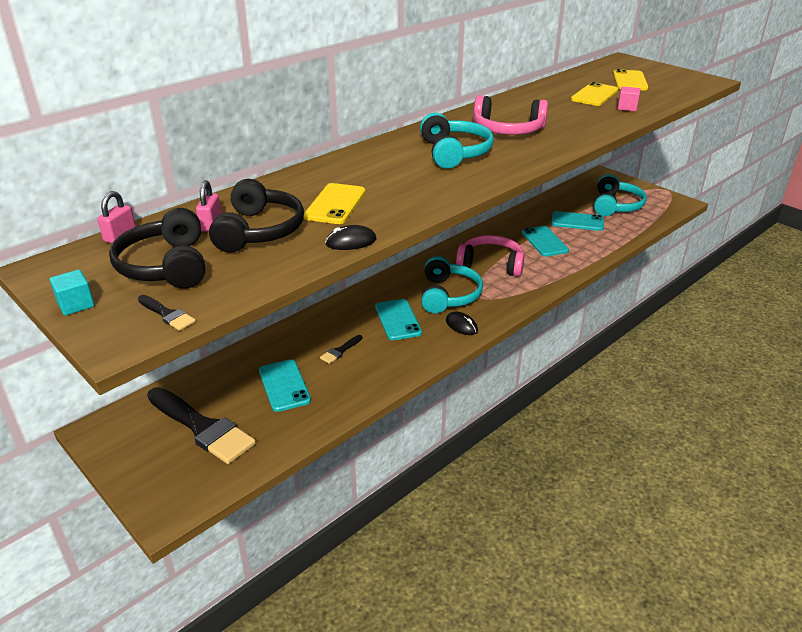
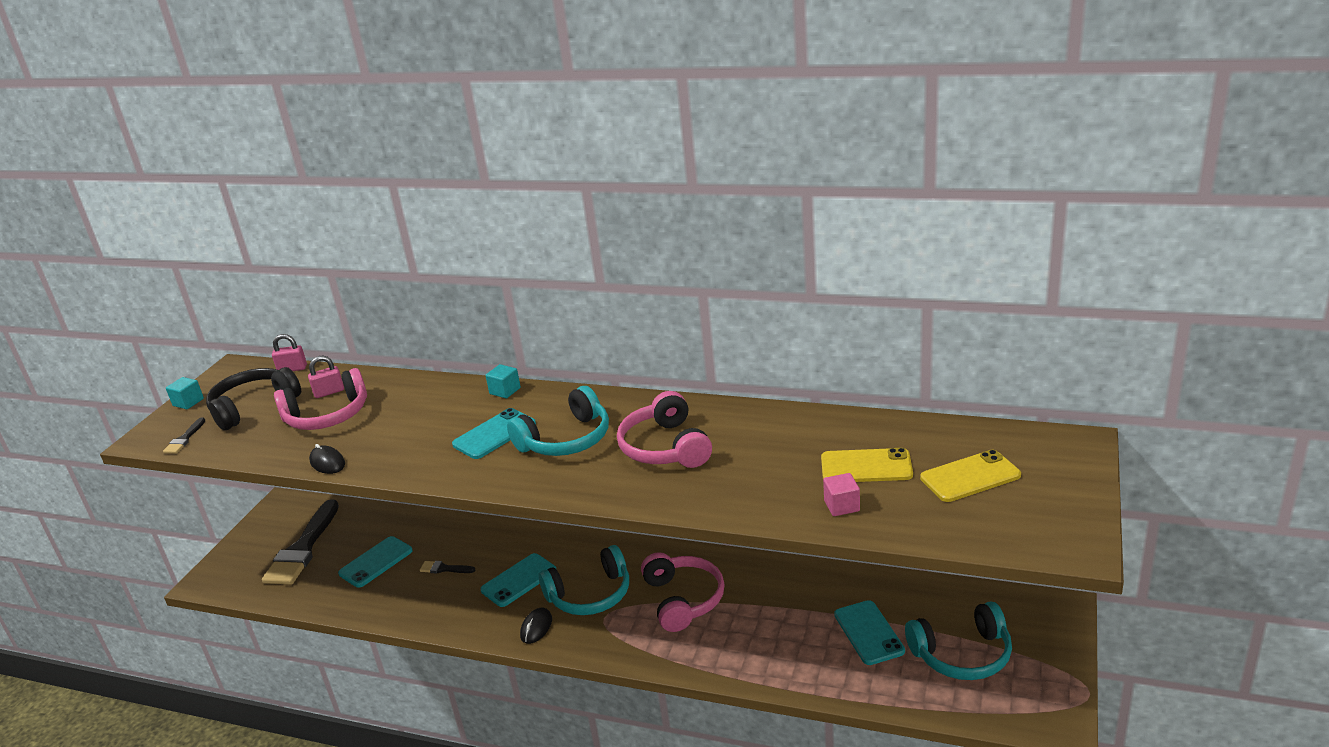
camera: 65 degrees right, 5 degrees down
black headphones [209,179,304,253] -> pink headphones [274,368,367,430]
yellow phone [304,183,365,224] -> none
turquoise phone [522,226,569,257] -> turquoise phone moved to [452,408,536,459]
none -> turquoise cube [485,364,521,398]

